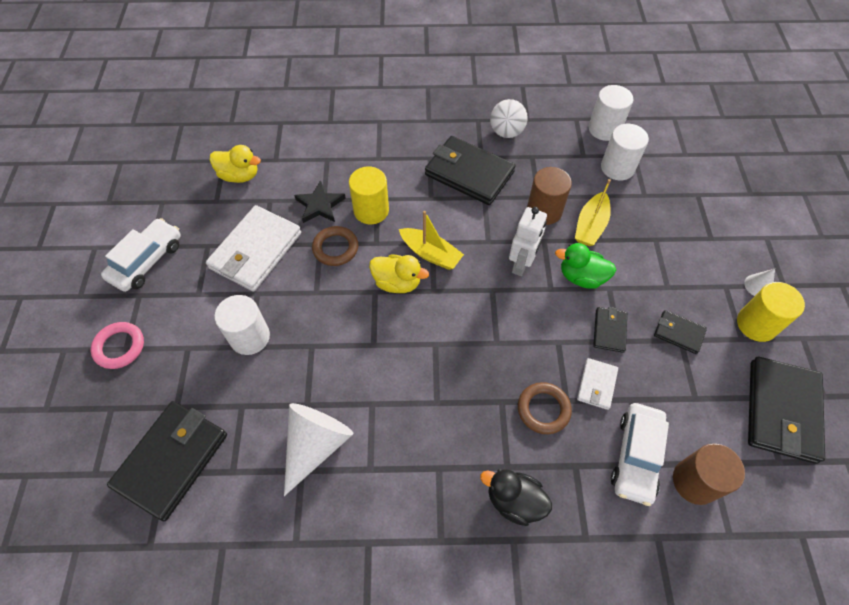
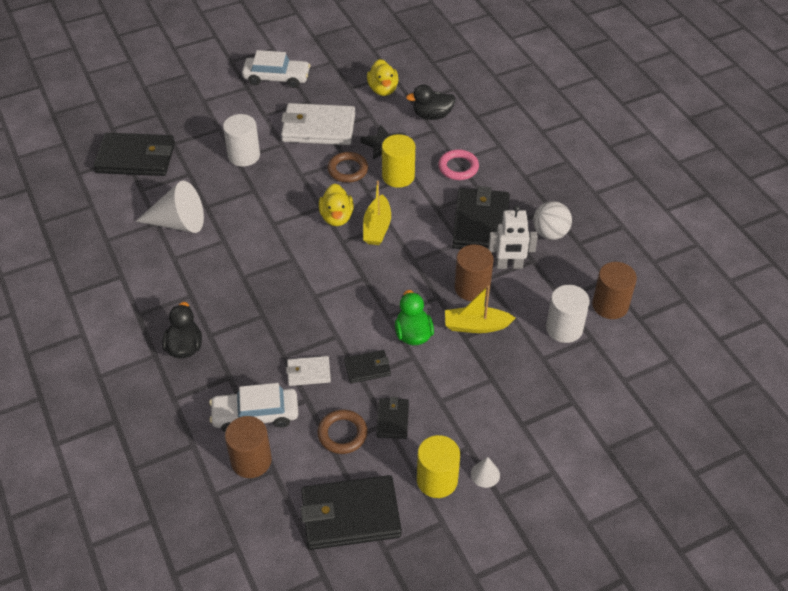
camera: 65 degrees right, 10 degrees down
pink ring [91,322,144,369] -> pink ring moved to [438,149,479,180]
white robot [509,207,547,276] -> white robot moved to [488,205,538,269]
brown ring [518,382,572,434] -> brown ring moved to [317,410,368,454]
white cylinder [589,85,633,141] -> brown cylinder [592,262,637,319]
none -> black duck [406,84,456,120]

